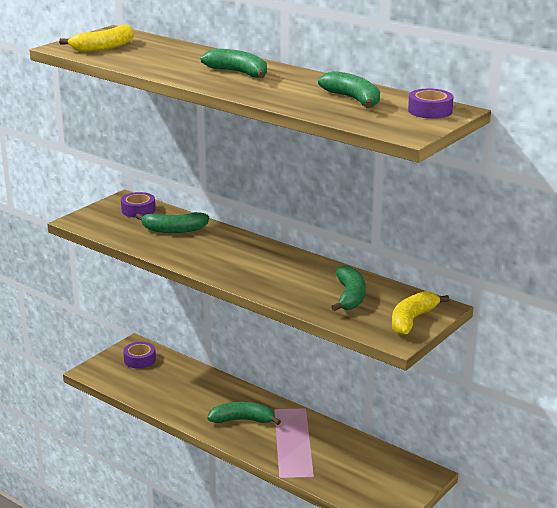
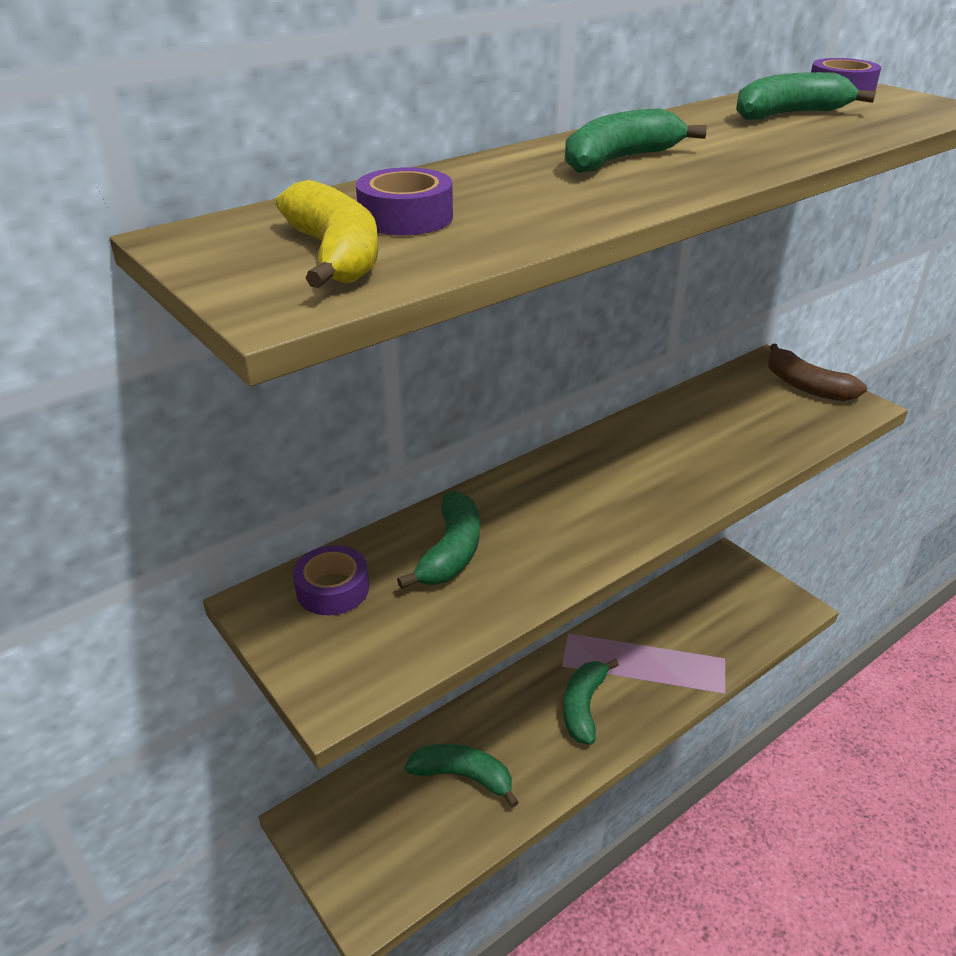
camera: 75 degrees left, 10 degrees up
purple tape [123,342,156,368] -> purple tape moved to [356,167,453,235]
green banana [331,265,366,311] -> green banana moved to [405,744,519,808]
yellow banana [392,291,449,335] -> brown banana [768,344,867,401]

